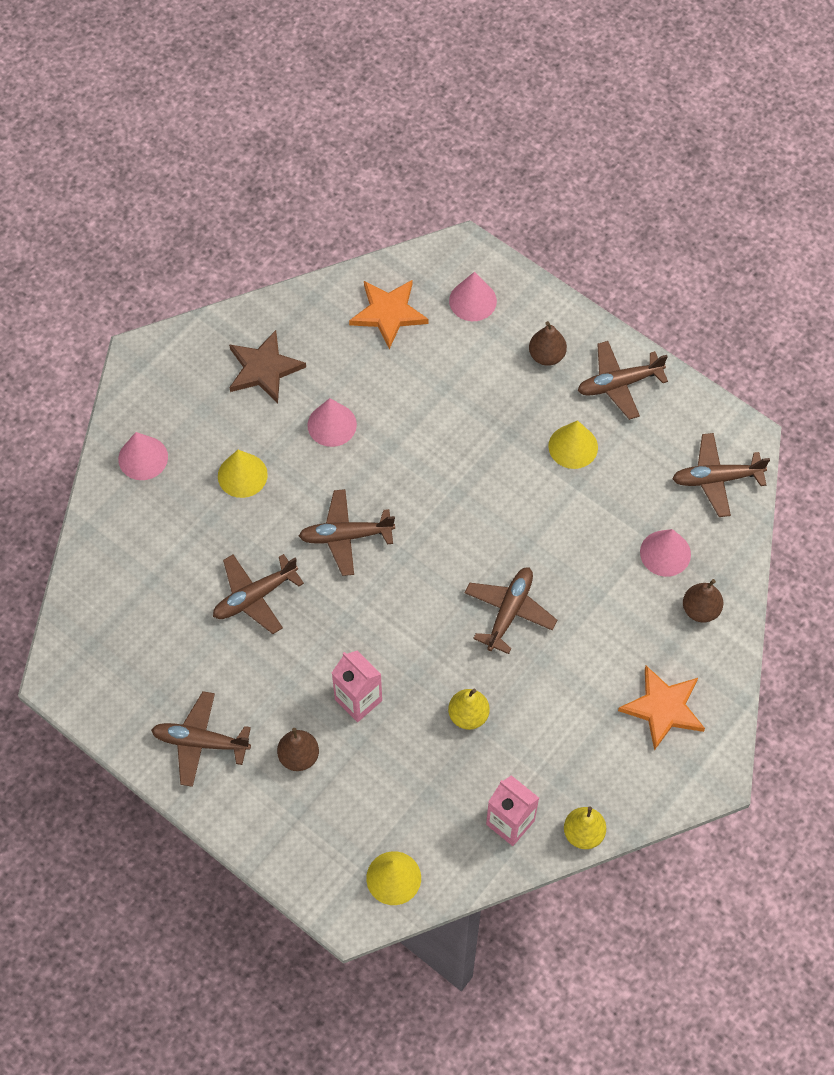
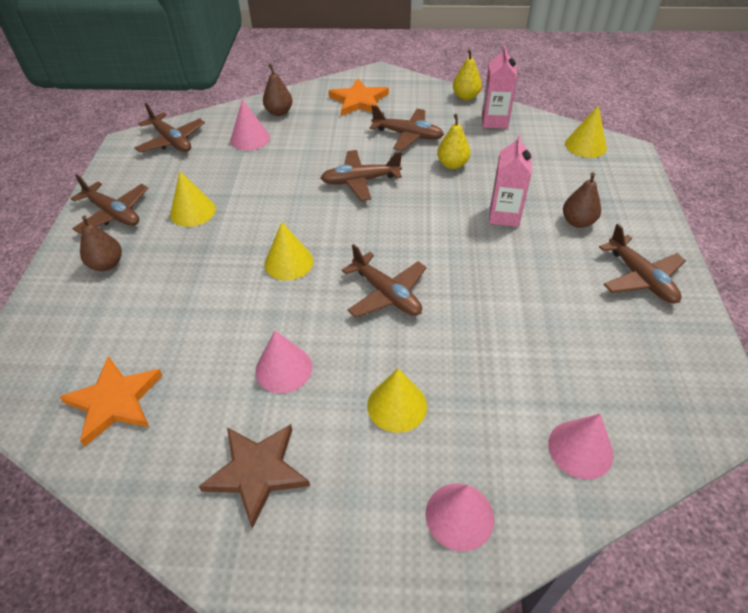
camera: 125 degrees left, 15 degrees down
brown plane [213,554,304,634] -> brown plane moved to [370,105,444,151]
pink cone [449,272,497,321] -> pink cone moved to [548,414,614,479]
none -> yellow cone [265,222,313,281]

